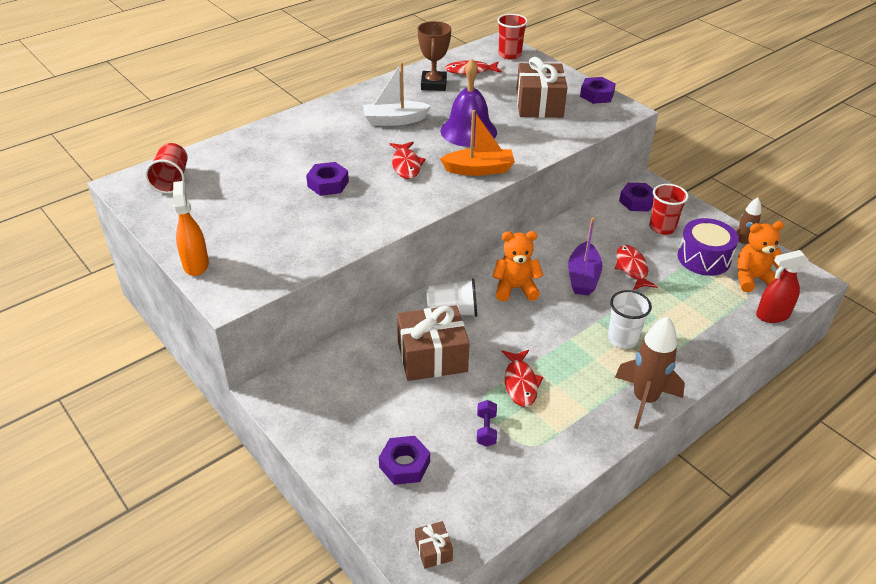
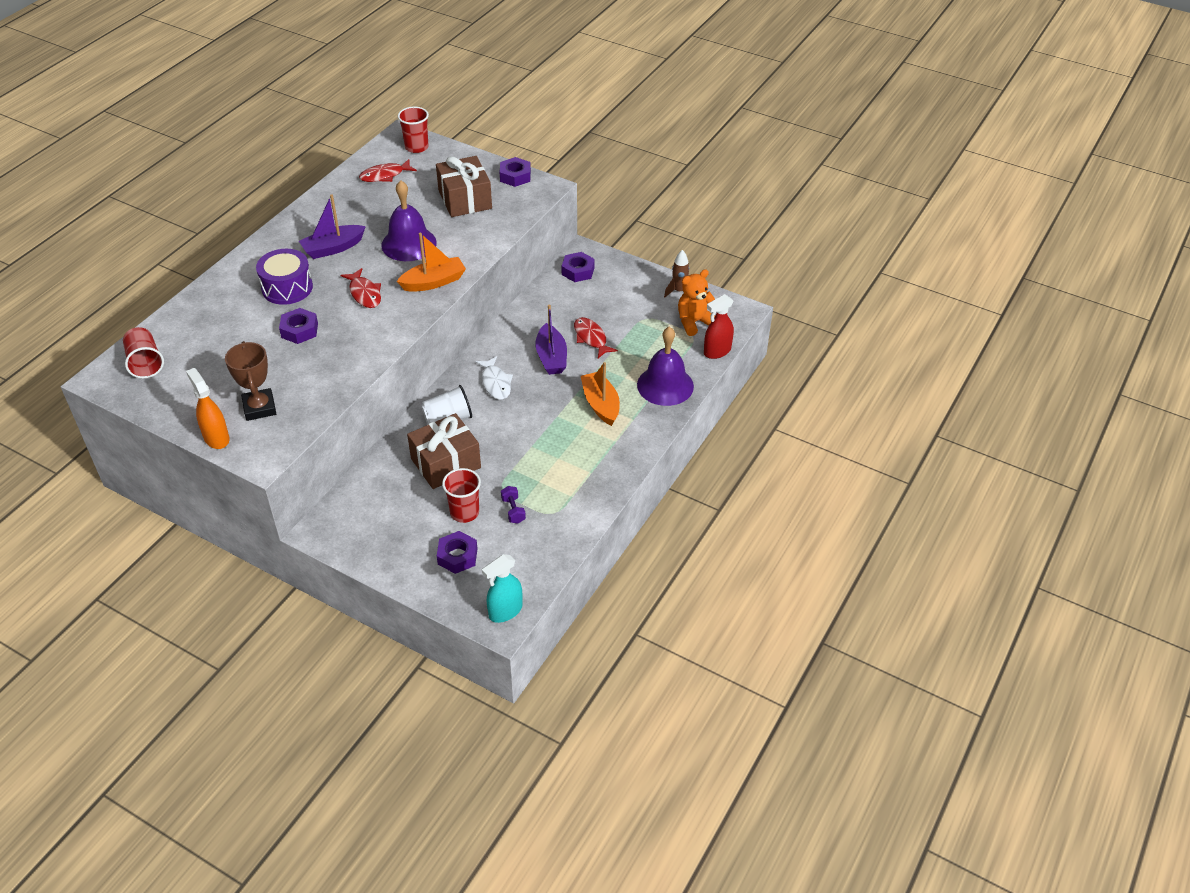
camera: 20 degrees left, 5 degrees up
white boat [363,62,431,126] -> purple boat [299,195,366,259]
brown gift [415,521,453,569] -> turquoise spray bottle [482,554,522,623]
brown trophy [418,21,451,91] -> brown trophy moved to [225,341,276,421]
orange teddy bear [492,231,544,301] -> white fish [475,356,513,400]
red fish [502,350,543,407] -> none
white cup [608,290,652,349] -> orange boat [581,362,620,426]
brown rocket [615,316,685,429] -> none
red cup [649,184,688,235] -> red cup moved to [442,468,481,523]
purple drum [678,218,738,276] -> purple drum moved to [256,249,313,305]
none -> purple bell [637,327,694,406]

